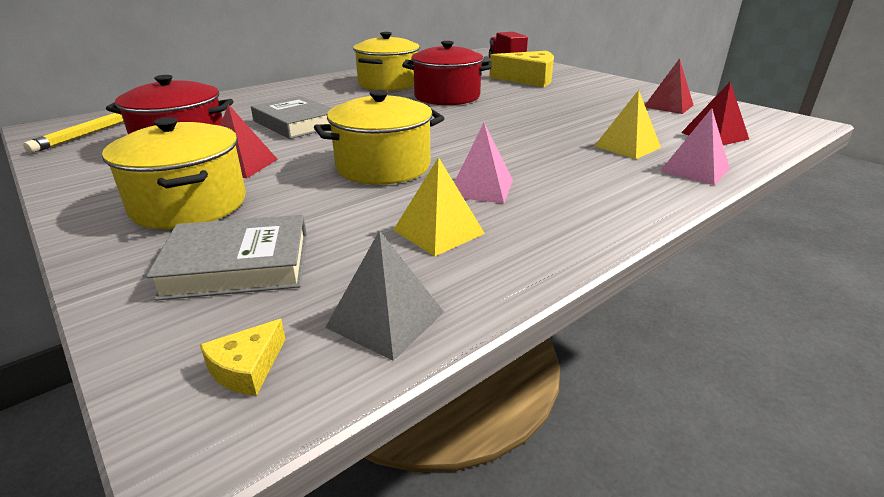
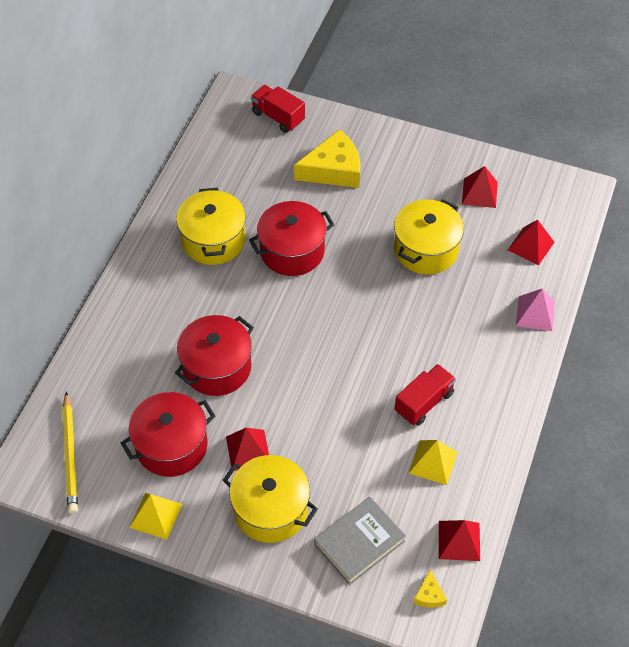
camera: 30 degrees left, 25 degrees up
grey book [251,96,332,139] -> red pot [175,315,254,396]
yellow pot [314,90,444,185] -> yellow pot moved to [394,199,464,275]
grey pyramid [325,230,444,361] -> red pyramid [439,520,480,561]
pink pyramid [454,123,513,204] -> red truck [395,364,456,426]
yellow pyramid [595,90,661,159] -> yellow pyramid moved to [129,492,182,540]

